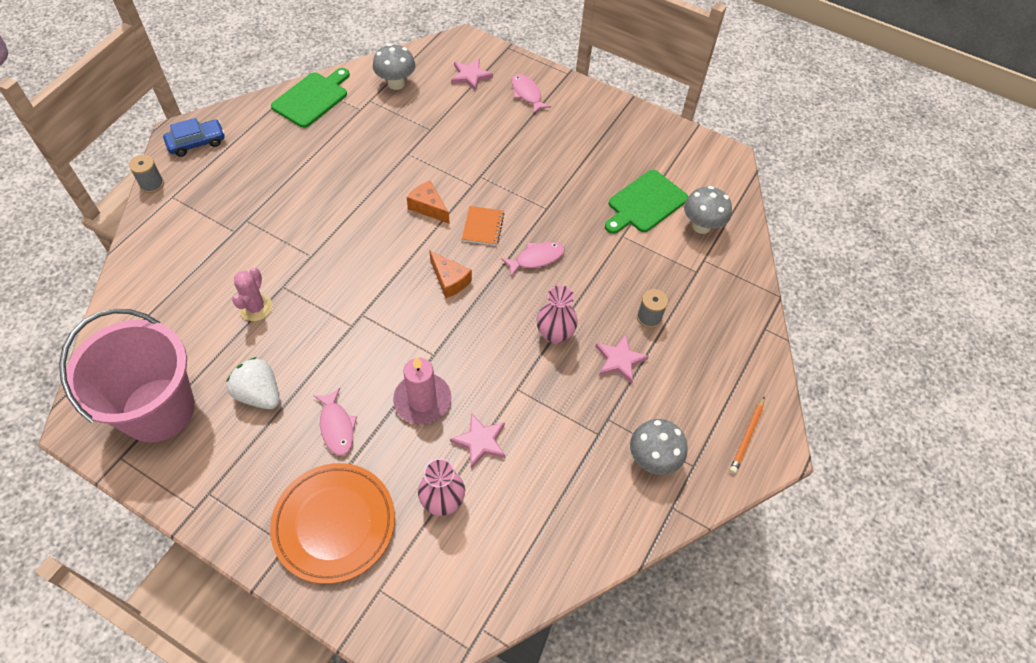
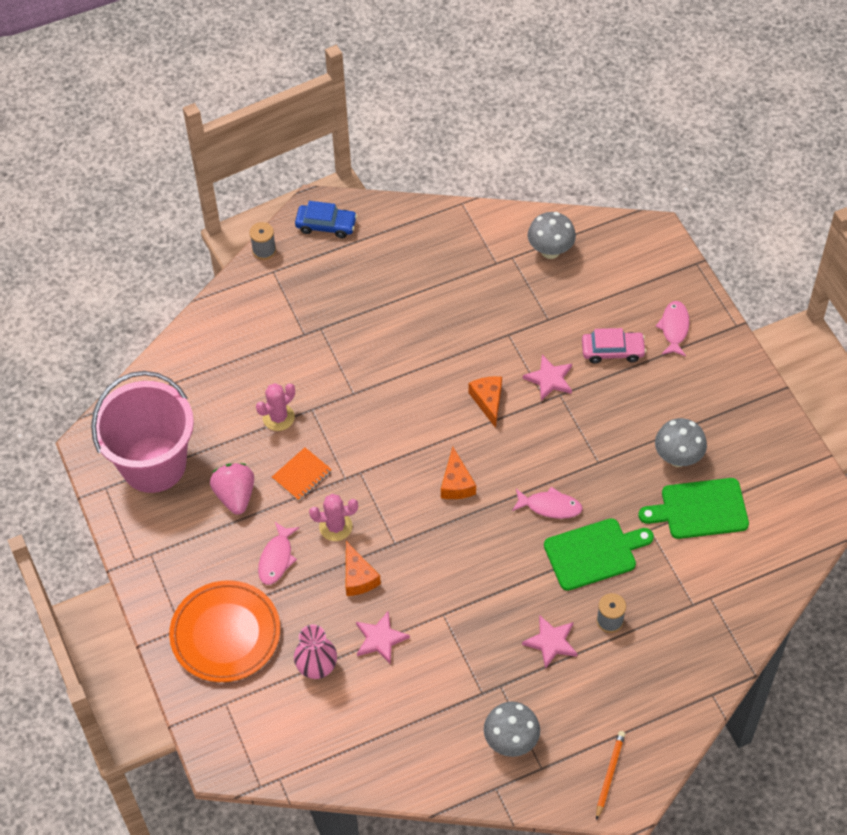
camera: 40 degrees right, 0 degrees up
white strawberry [226,357,280,409] -> pink strawberry [210,463,254,515]
green cutting board [271,68,350,128] -> green cutting board moved to [544,518,654,591]
pink candle [393,356,451,424] -> orange cheese [346,541,381,596]
pink star [451,58,493,92] -> pink star moved to [523,355,572,401]
orange notebook [462,206,505,246] -> orange notebook moved to [272,447,332,501]
pink vase [536,285,578,344] -> none
grey mushroom [684,186,732,234] -> grey mushroom moved to [655,418,707,467]
orange pencil [730,396,765,474] -> orange pencil turned 135 degrees clockwise [596,731,625,820]
none -> pink cactus [309,494,358,541]
none -> pink car [582,328,646,364]

